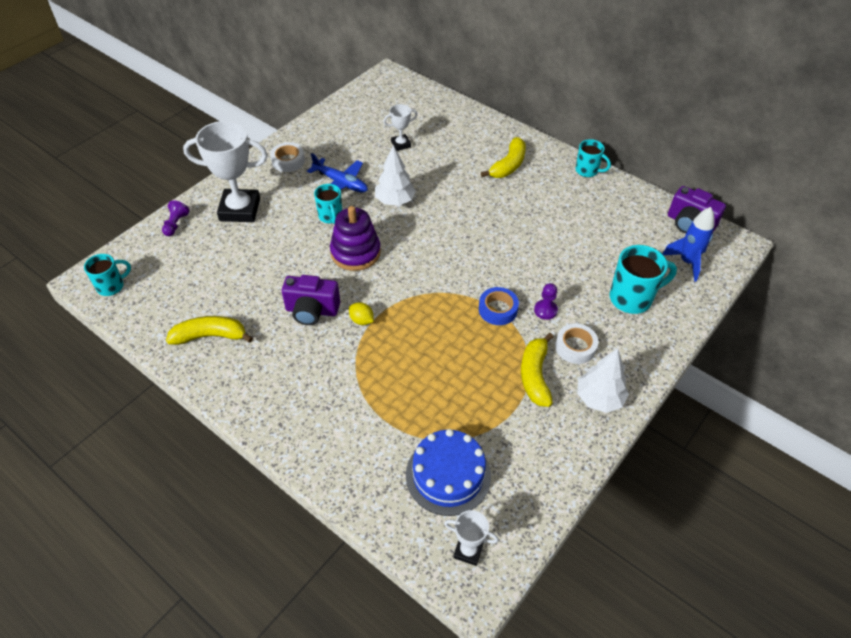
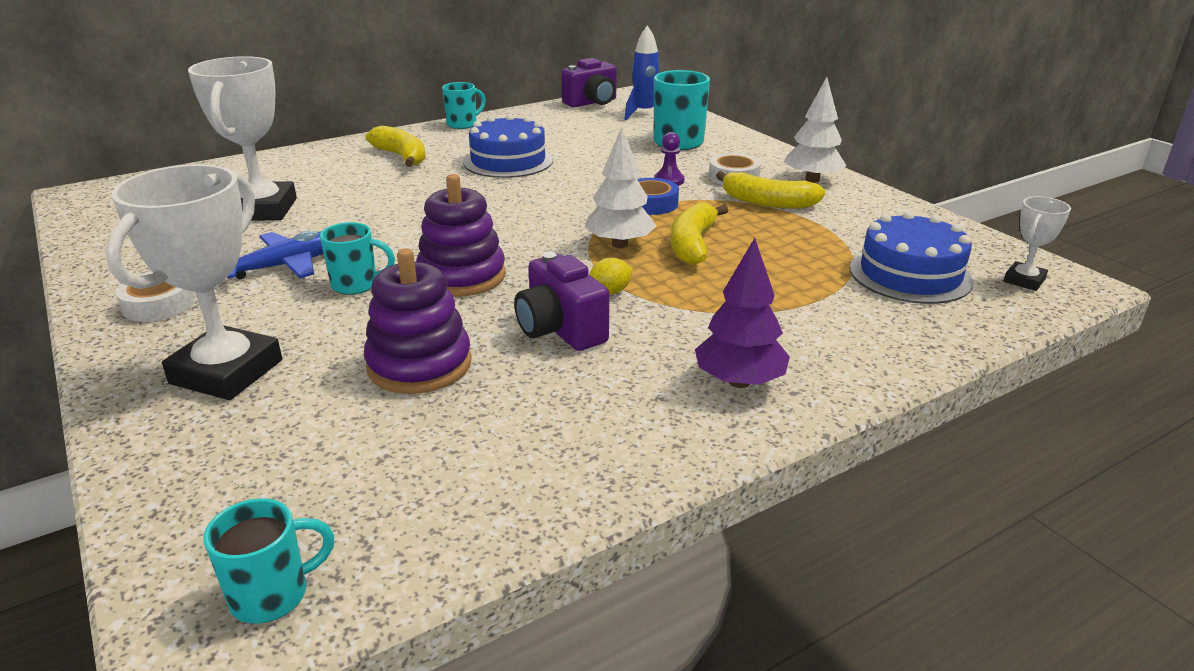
camera: 70 degrees left, 20 degrees down
turquoise mug [84,254,131,296] -> turquoise mug turned 75 degrees clockwise [203,498,334,624]
purple pawn [162,200,190,236] -> none
yellow banana [166,316,253,345] -> yellow banana moved to [671,202,728,265]
purple camera [282,275,340,325] -> purple camera turned 120 degrees clockwise [514,252,609,351]
white tree [375,145,416,206] -> white tree moved to [585,127,656,248]
white trophy [383,104,418,151] -> white trophy [188,56,297,221], size x2.04
none -> purple stacking toy [364,248,472,394]
none -> blue cake [463,114,553,178]
none -> purple tree [695,238,790,388]

